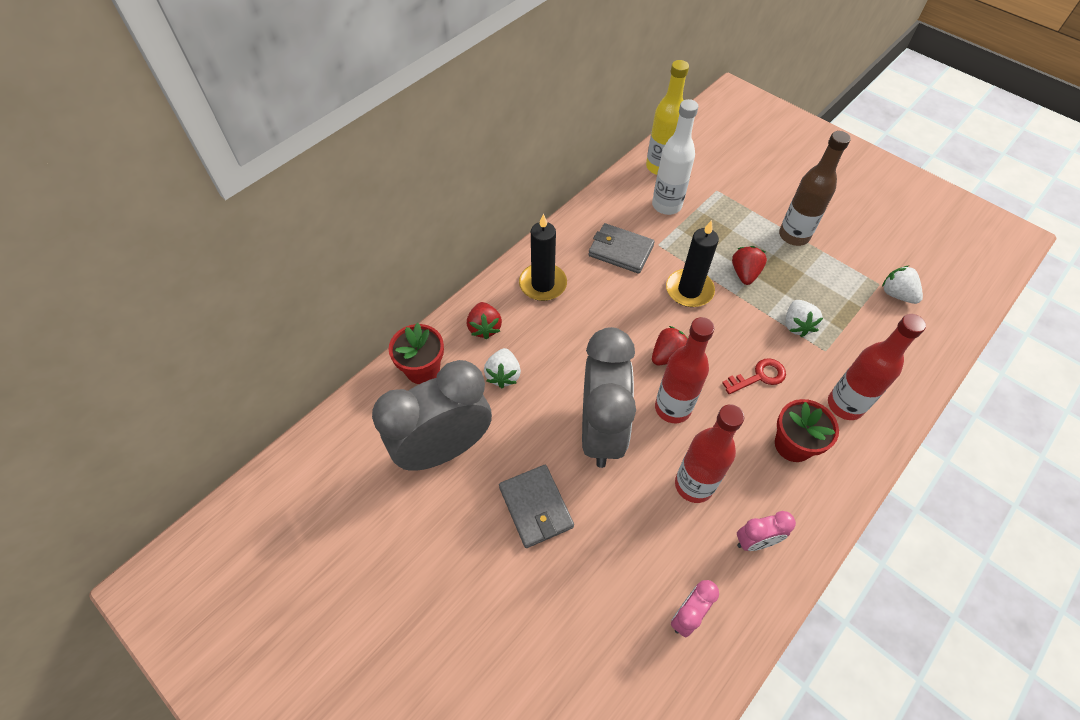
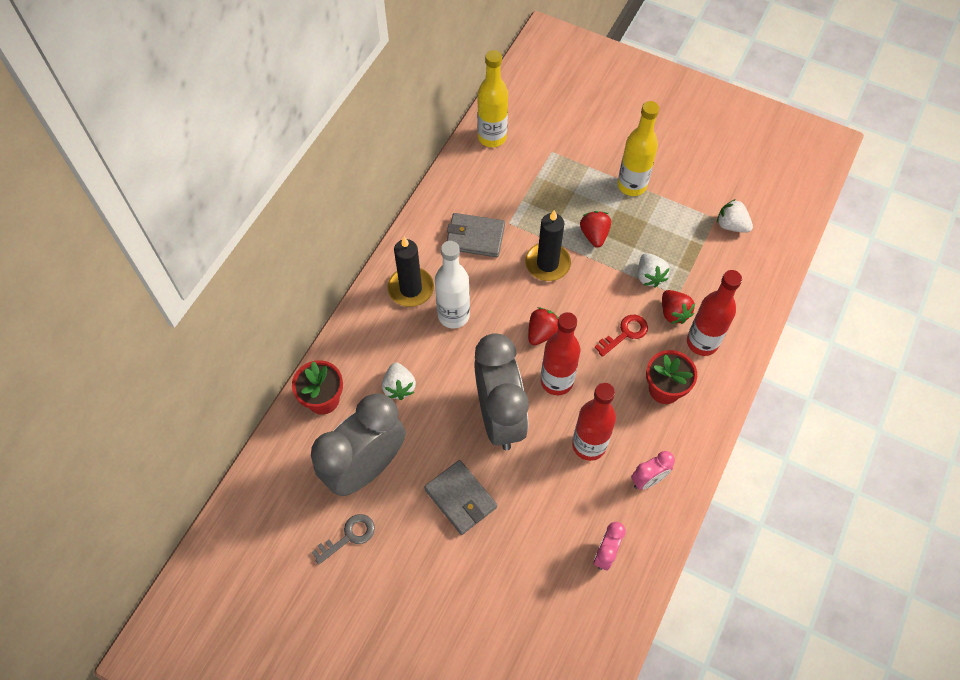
camera: 15 degrees left, 5 degrees up
red strawberry [467,302,502,339] -> red strawberry moved to [662,290,695,324]
white bottle [652,99,698,215] -> white bottle moved to [435,241,470,329]
brown bottle [779,131,851,246] -> yellow bottle [618,101,659,196]
none -> grey key [312,514,375,565]

